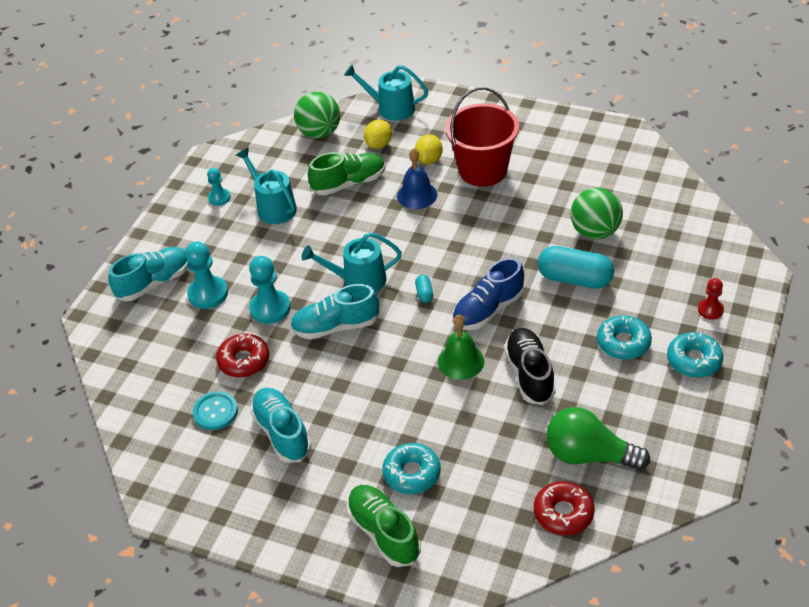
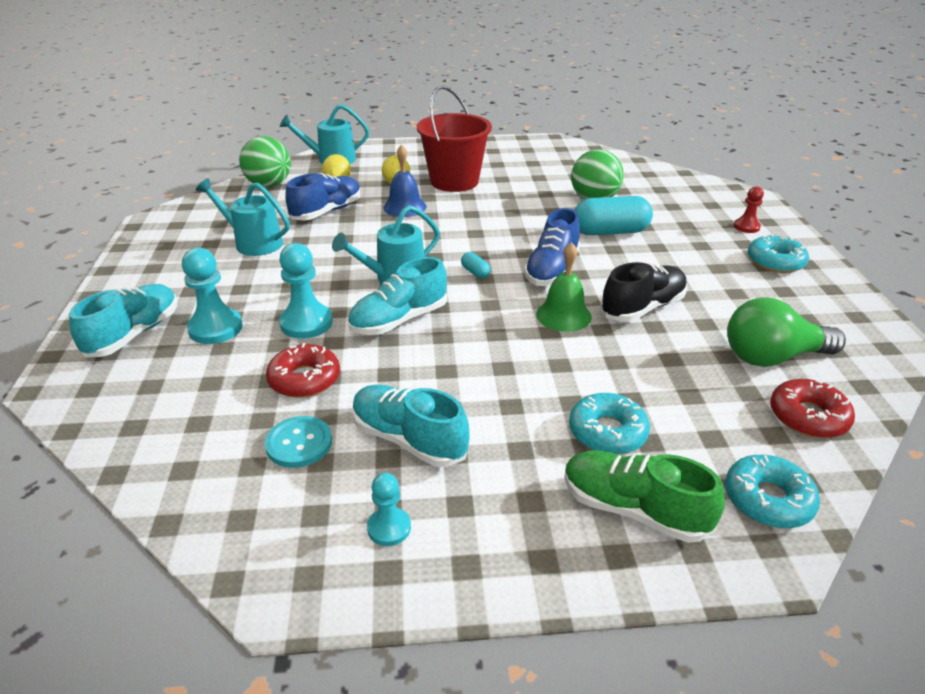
camera: 30 degrees left, 10 degrees down
turquoise pawn [207,168,230,206] -> turquoise pawn moved to [367,473,411,546]
green shoe [308,152,385,195] -> blue shoe [285,173,361,220]
black shoe [504,328,556,405] -> black shoe turned 90 degrees clockwise [600,262,687,322]
turquoise donut [597,315,652,360] -> turquoise donut moved to [725,455,820,528]

